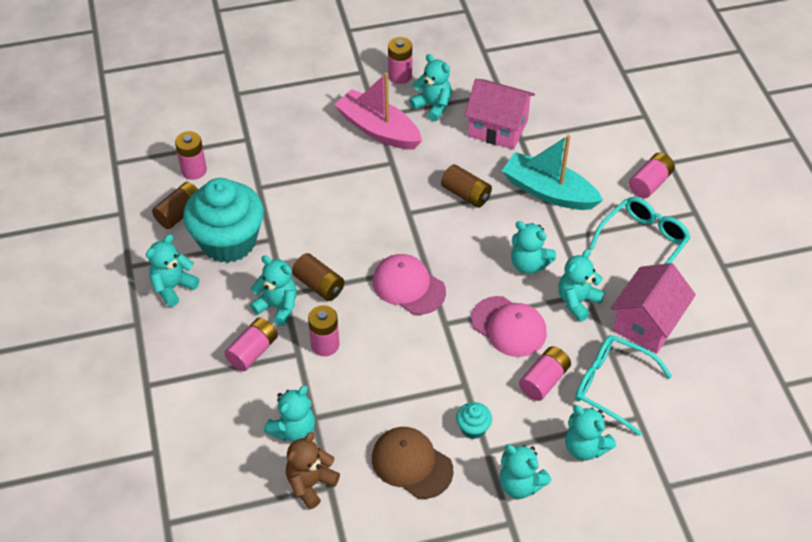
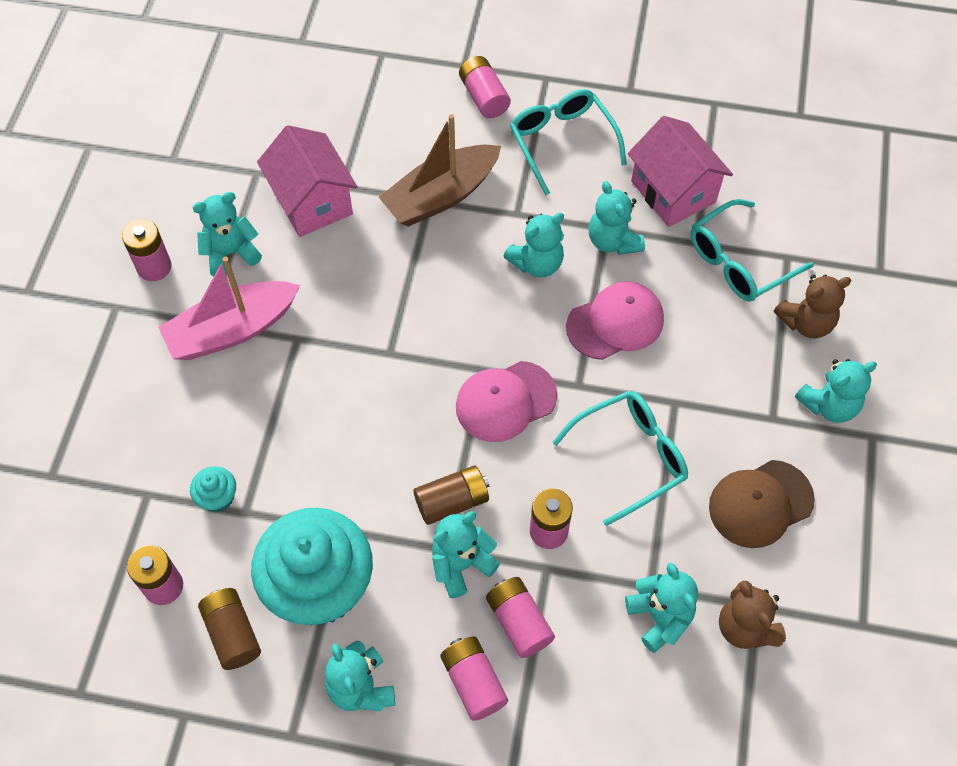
camera: 65 degrees left, 10 degrees up
brown battery [441,164,492,208] -> none
turquoise cupcake [456,402,492,439] -> turquoise cupcake moved to [190,466,236,512]
pink house [465,79,535,150] -> pink house turned 75 degrees counterclockwise [257,125,357,237]
turquoise boat [502,135,603,210] -> brown boat [379,114,501,227]
pink battery [519,346,571,401] -> pink battery moved to [440,636,508,721]
turquoise teddy bear [565,405,616,461] -> brown teddy bear [774,275,851,338]
none -> turquoise glasses [552,391,688,526]

